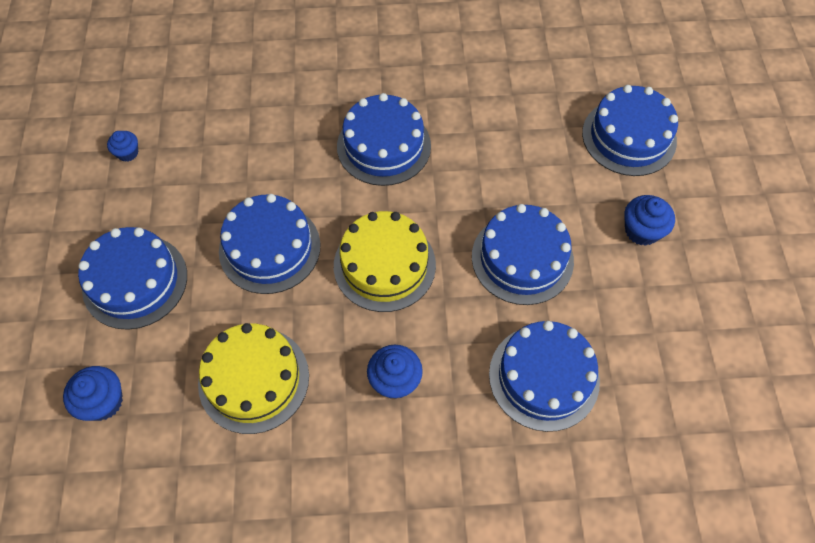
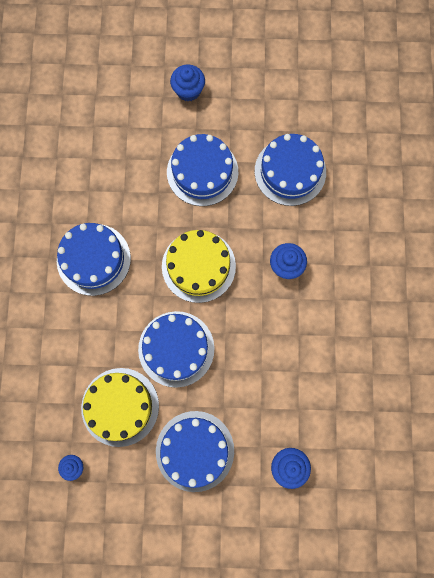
camera: 85 degrees left, 15 degrees up
yellow cake [198,323,309,434] -> yellow cake moved to [81,368,159,447]
blue cake [582,85,678,176] -> none

